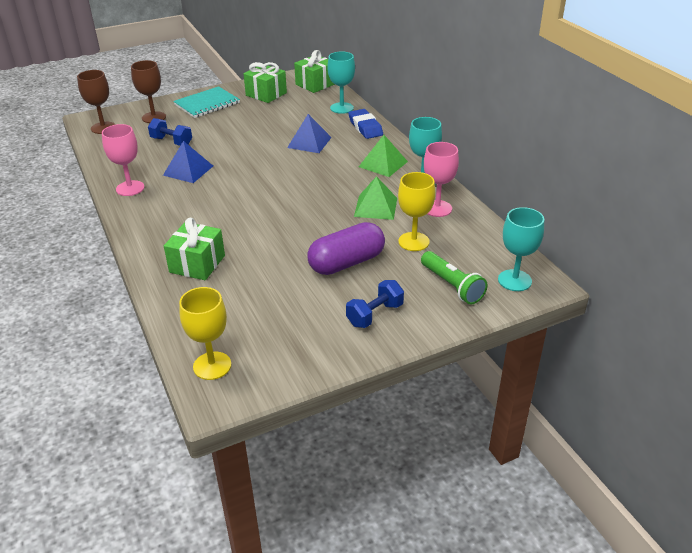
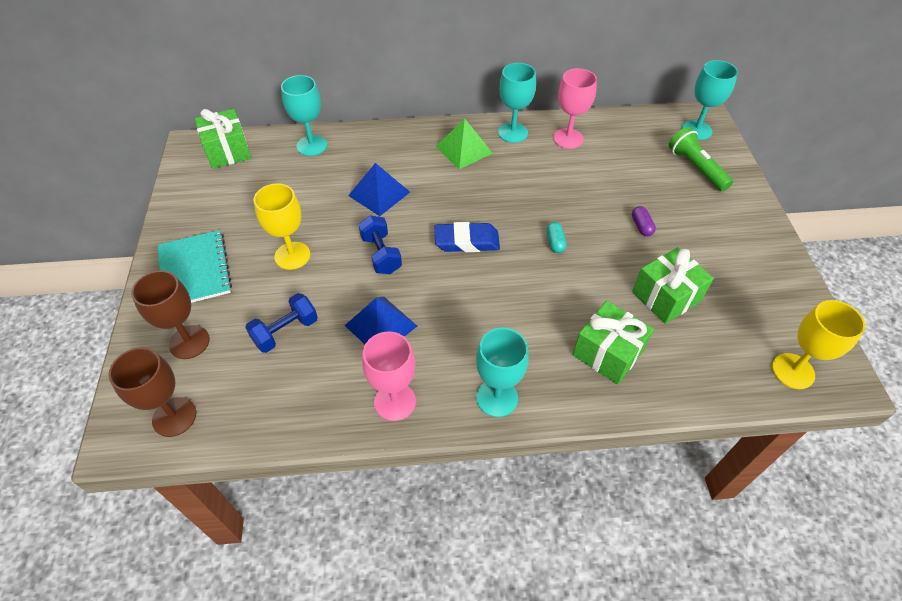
camera: 70 degrees left, 15 degrees up
green gift [244,62,287,103] -> green gift moved to [632,247,714,324]
purple capsule [307,222,385,275] -> purple capsule [632,206,656,236], size x0.40
blue dumbbell [346,280,404,328] -> blue dumbbell moved to [359,216,402,274]
blue eraser [348,109,383,139] -> blue eraser moved to [435,222,500,252]
green pyramid [354,176,397,220] -> none
yellow goblet [398,172,435,251] -> yellow goblet moved to [254,183,310,270]
green flashlight [421,251,488,304] -> green flashlight turned 105 degrees counterclockwise [669,127,733,191]
none -> turquoise goblet [476,328,529,417]
none -> turquoise capsule [546,222,567,253]

